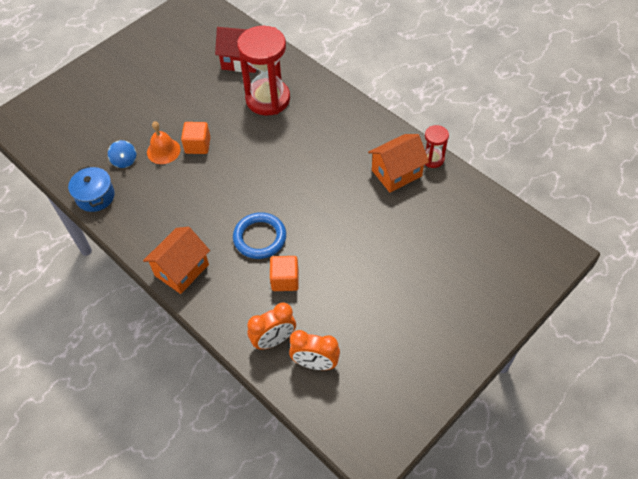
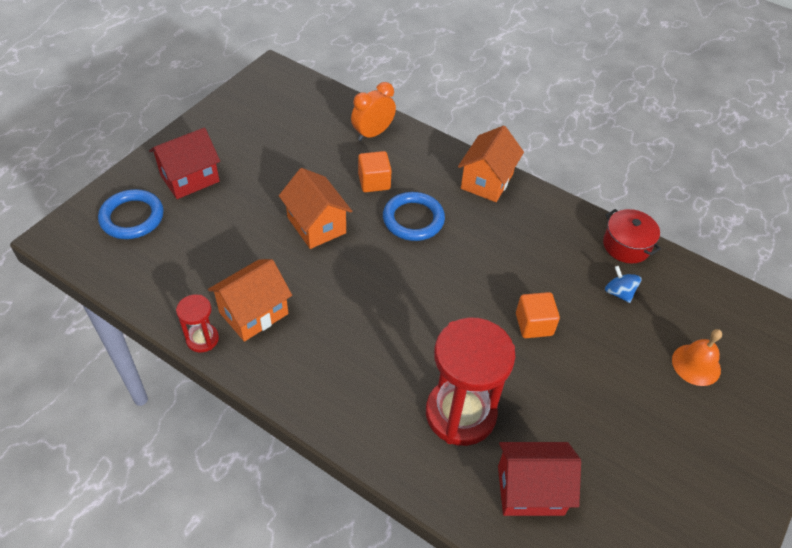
camera: 165 degrees right, 5 degrees down
blue pot [68,166,115,212] -> red pot [603,209,661,263]
orange bell [147,121,181,164] -> orange bell moved to [672,329,722,386]
orange clock [289,330,340,370] -> none
none -> blue ring [98,189,164,239]
none -> red house [149,127,220,199]
none -> orange house [279,168,352,249]

